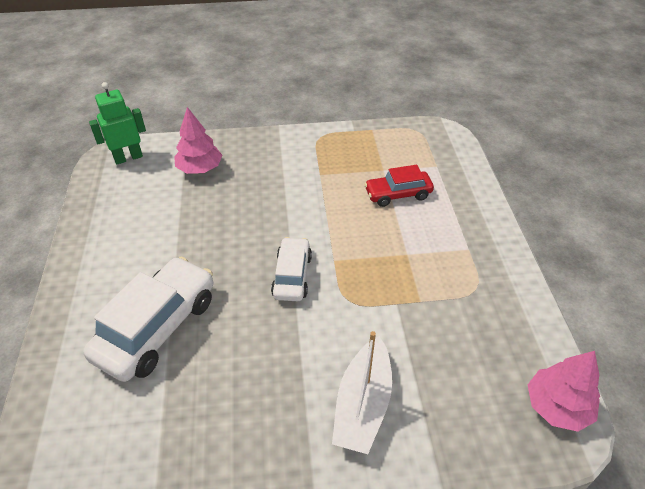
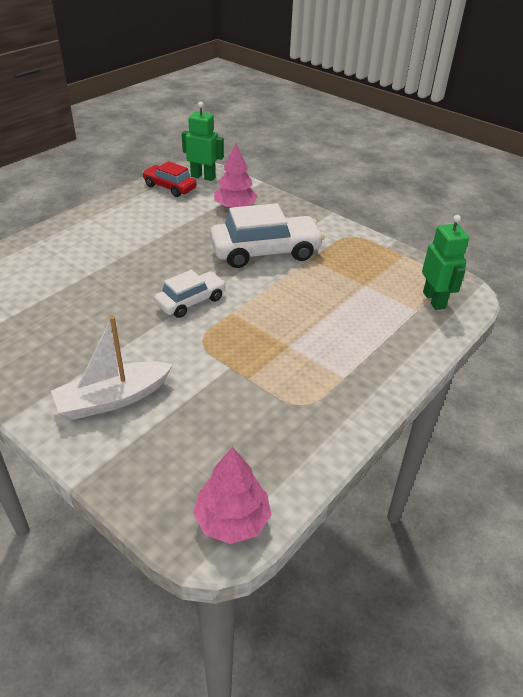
camera: 45 degrees right, 5 degrees down
white car [83,256,213,382] -> white car moved to [210,203,325,268]
red car [364,165,434,207] -> red car moved to [142,161,197,197]
none -> green robot [422,215,469,310]

